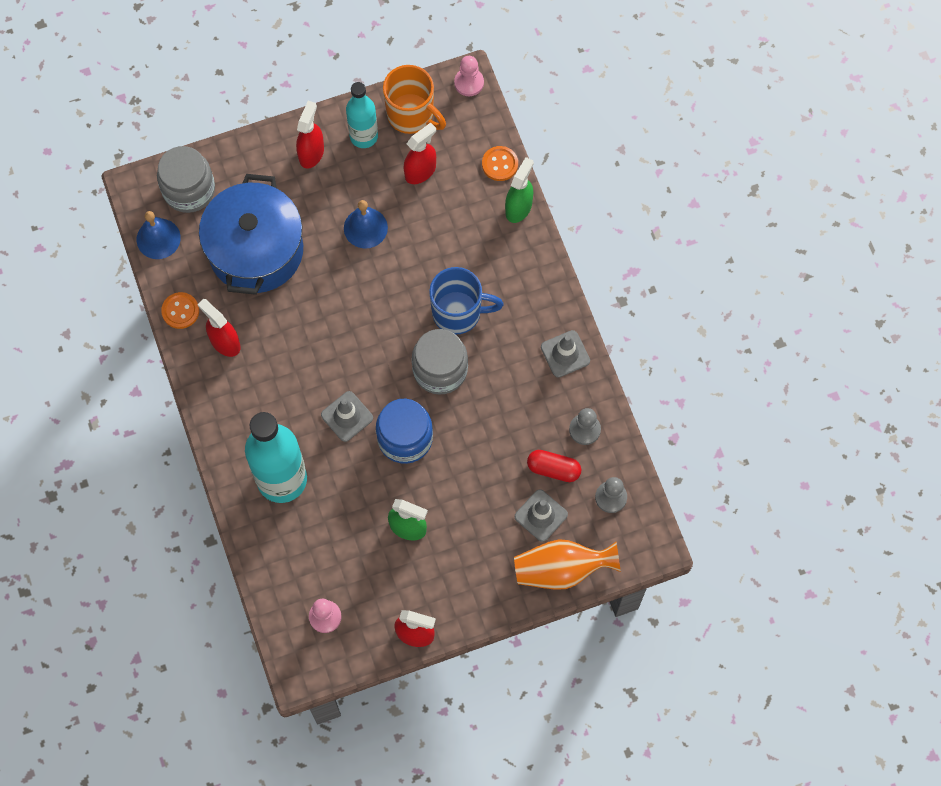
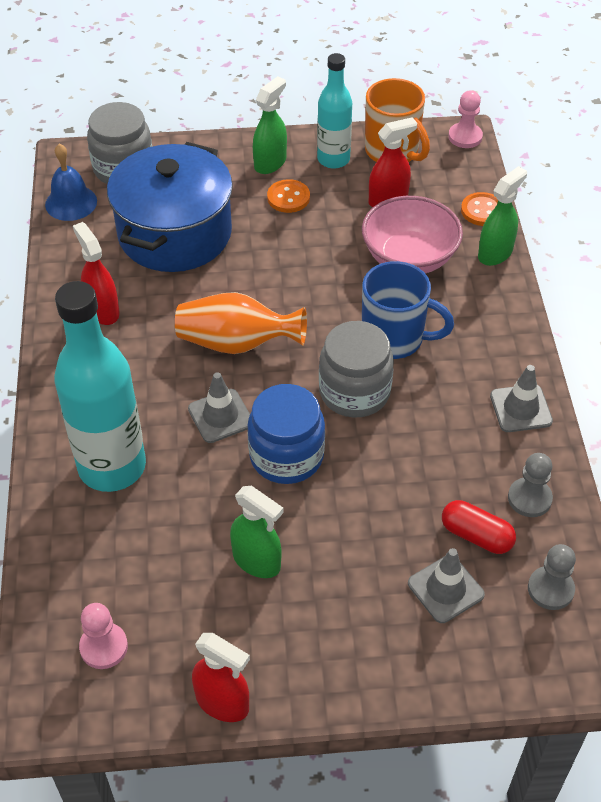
camera: 15 degrees right, 20 degrees down
orange button [161,292,199,329] -> orange button moved to [267,179,310,213]
red spray bottle [296,101,324,169] -> green spray bottle [253,76,287,174]
blue bell [344,200,388,249] -> none
orange vase [514,539,621,590] -> orange vase moved to [175,292,307,354]
none -> pink bowl [362,196,463,273]

